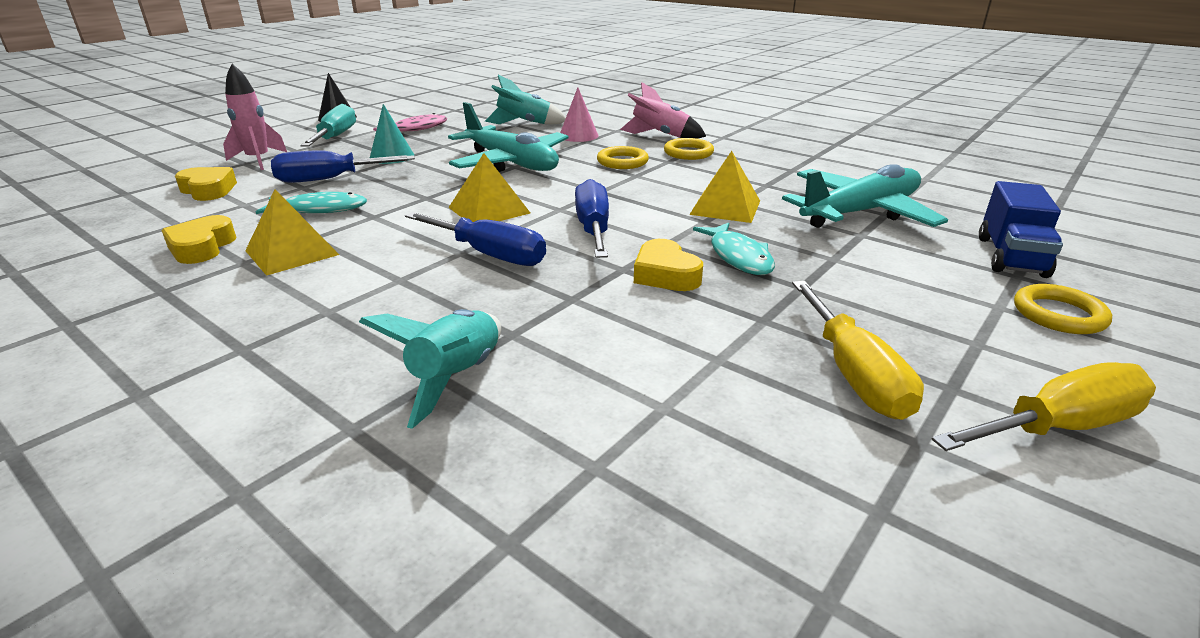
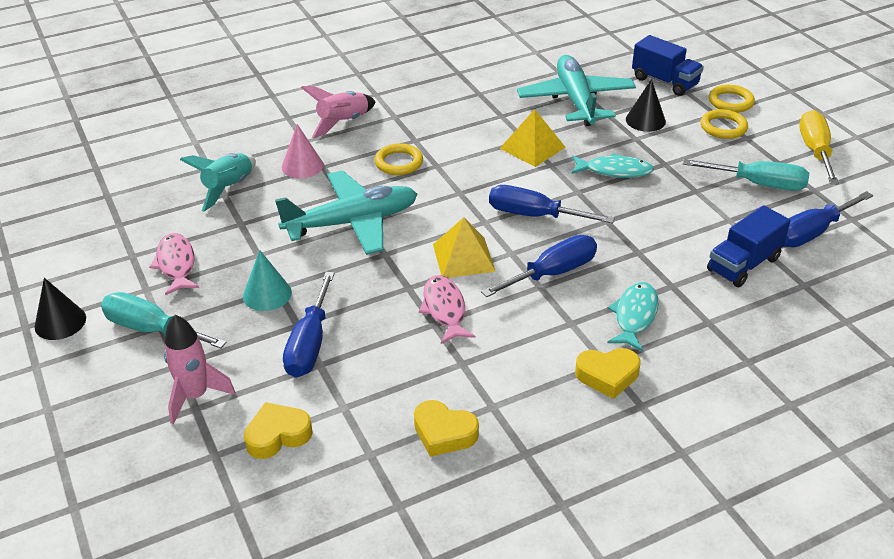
camera: 65 degrees left, 10 degrees up
yellow pyramid [245,189,339,276] -> none
turquoise fish [256,192,367,214] -> turquoise fish moved to [607,282,659,352]
turquoise rocket [359,309,501,429] -> none
yellow heart [634,239,703,291] -> yellow heart moved to [575,348,640,399]
yellow ring [664,138,714,160] -> yellow ring moved to [701,109,748,139]
yellow screwdriver [792,281,924,420] -> turquoise screwdriver [683,159,809,191]
none -> pink fish [419,275,475,344]
none -> black cone [626,79,666,132]
none -> blue truck [707,205,791,287]
none -> blue screwdriver [784,191,873,247]

